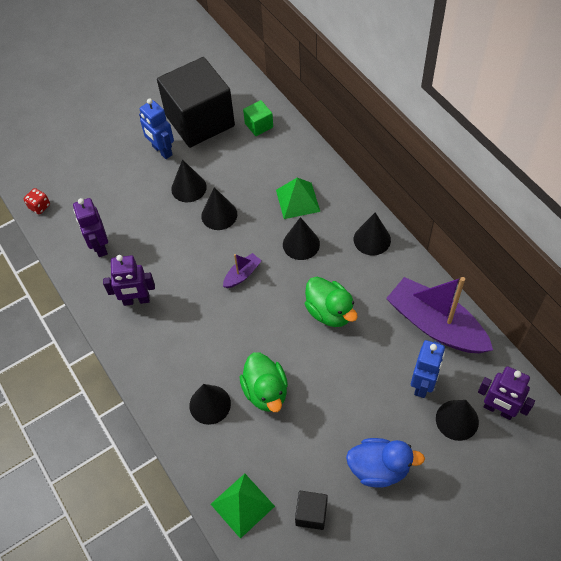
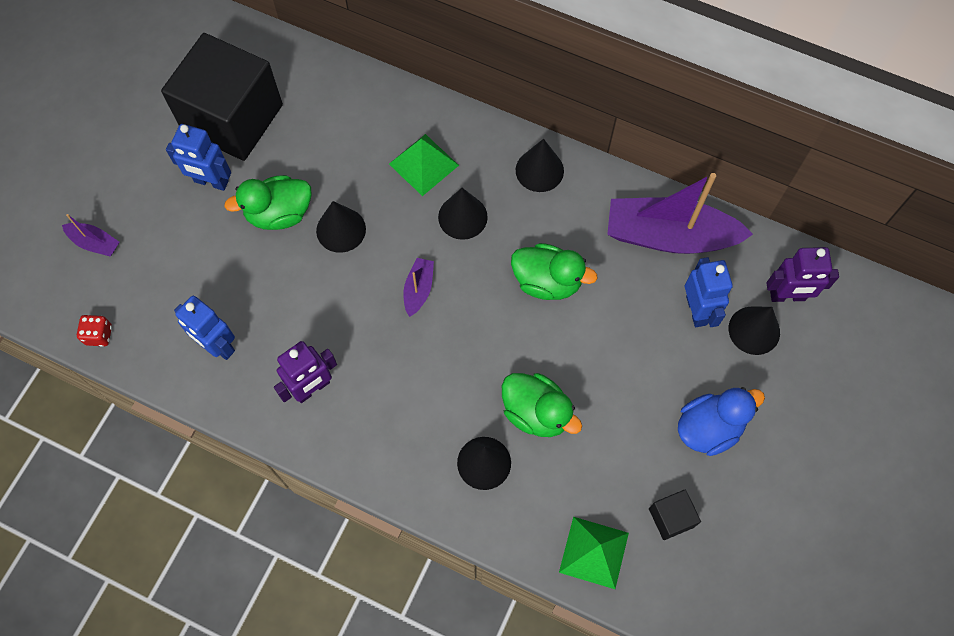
camera: 35 degrees left, 10 degrees up
purple robot [73,198,108,257] -> blue robot [174,296,235,360]
black cone [171,159,207,202] -> green duck [224,175,312,230]
green cube [243,100,273,136] -> none
none -> purple boat [62,214,119,256]

